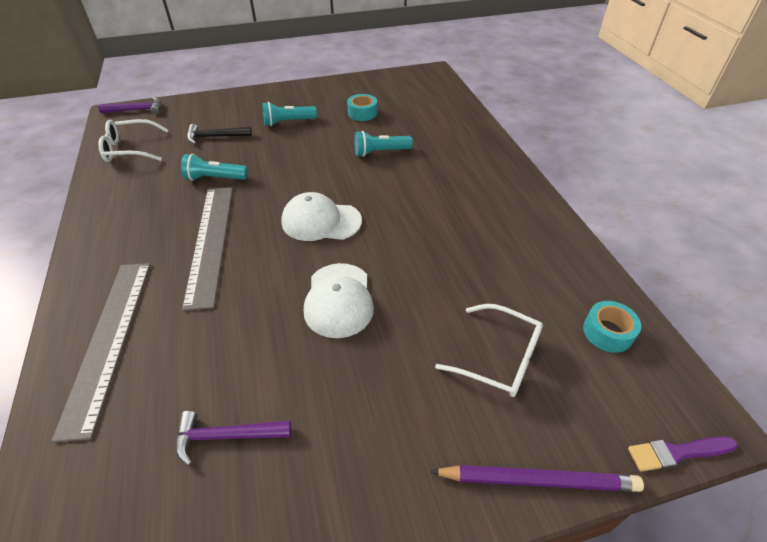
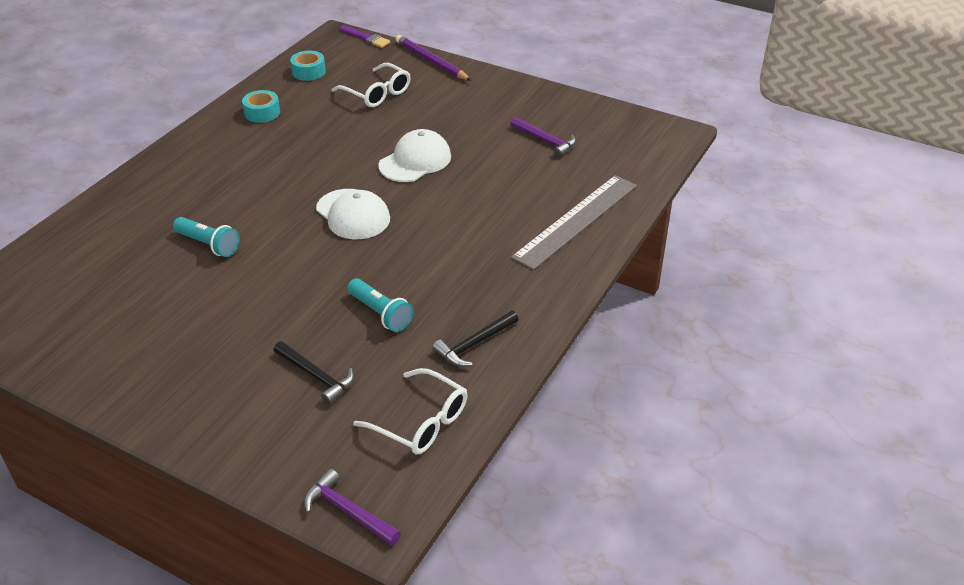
camera: 135 degrees left, 5 degrees down
grey ruler [182,187,233,311] -> none
turquoise flashlight [262,102,317,126] -> none
turquoise tape [347,94,377,121] -> turquoise tape moved to [242,90,280,123]
white glasses [435,304,543,397] -> white glasses turned 150 degrees clockwise [331,63,411,107]
none -> black hammer [432,310,519,367]

